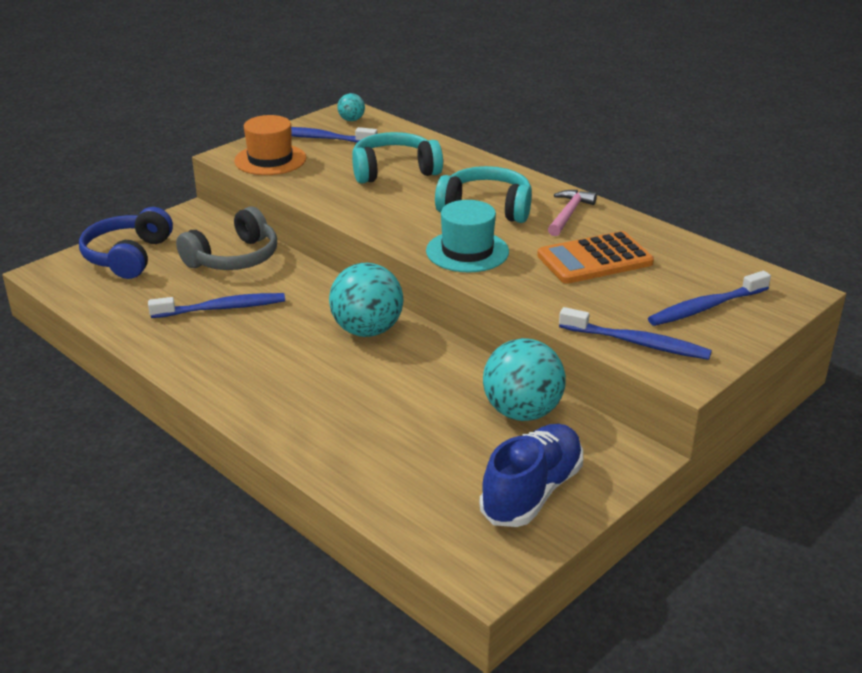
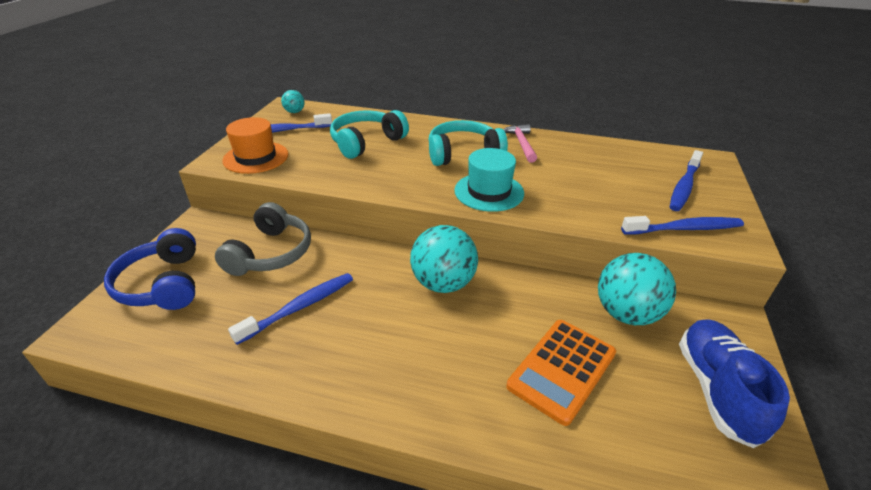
camera: 30 degrees left, 5 degrees up
orange calculator [537,231,654,284] -> orange calculator moved to [506,320,616,426]

